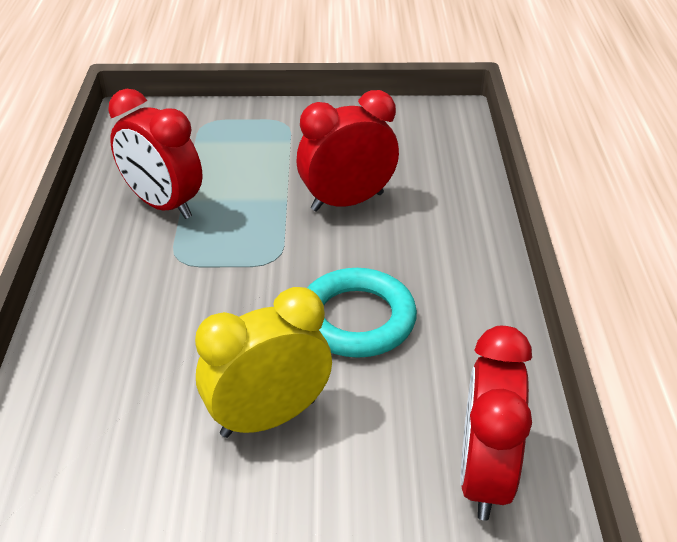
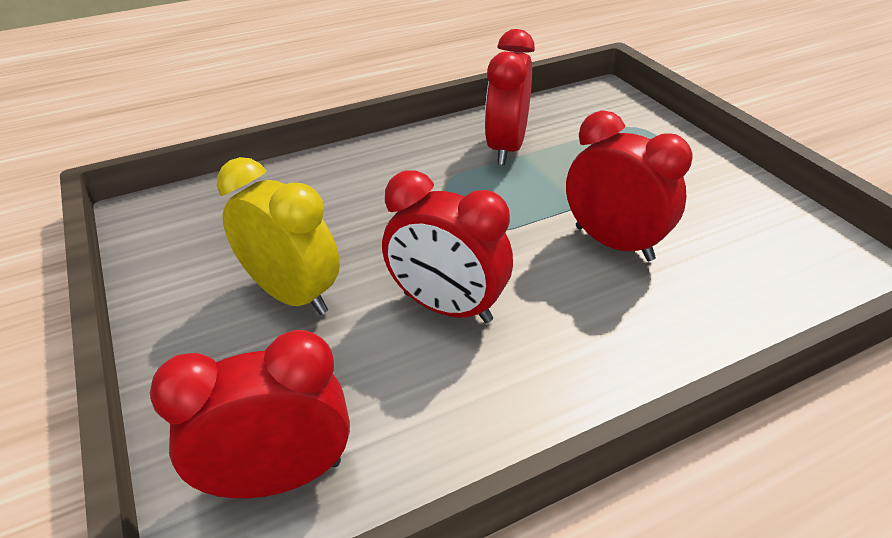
camera: 65 degrees right, 0 degrees up
turquoise ring [307,268,417,358] -> red clock [382,170,513,323]

